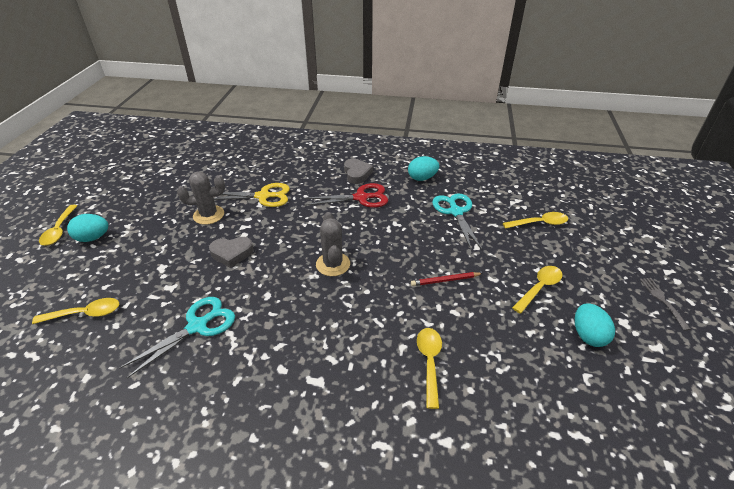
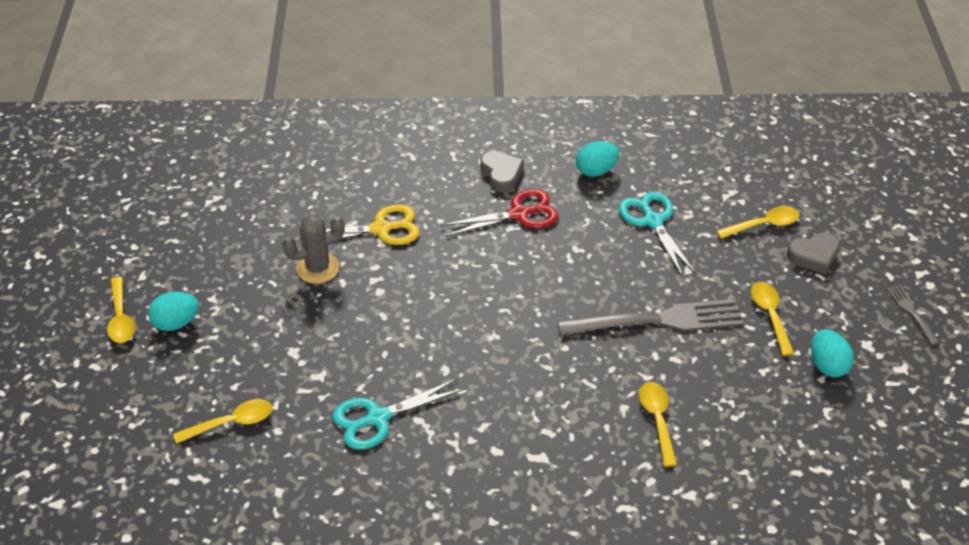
camera: 10 degrees left, 5 degrees up
turquoise scissors [119,297,235,378] -> turquoise scissors turned 150 degrees counterclockwise [333,379,464,450]
grey heart [209,237,254,268] -> grey heart moved to [787,233,840,274]
grey cactus [316,212,350,276] -> none
red pencil [411,272,483,286] -> grey fork [558,299,744,336]
yellow spoon [512,266,563,314] -> yellow spoon turned 45 degrees counterclockwise [751,282,794,356]

